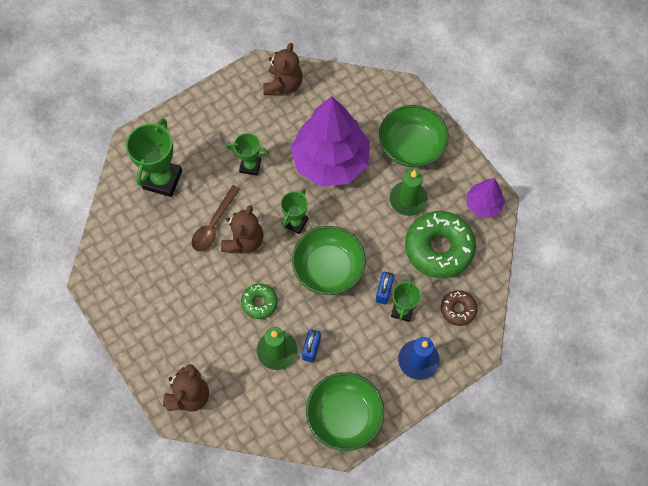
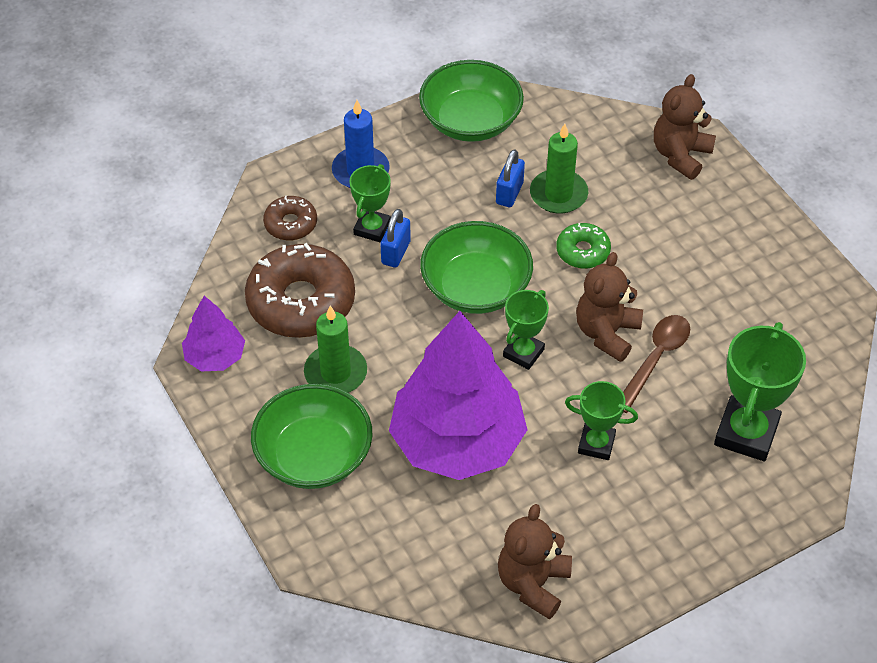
camera: 175 degrees left, 15 degrees down
green donut [405,211,476,278] -> brown donut [245,243,355,338]

